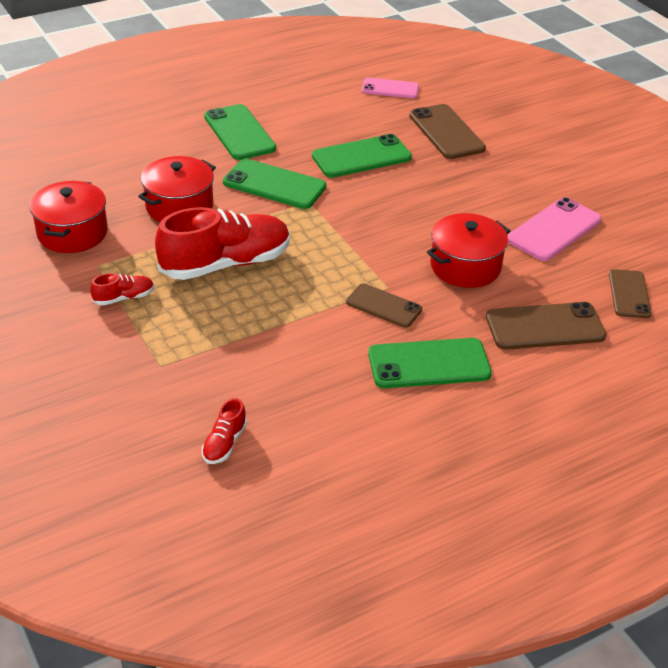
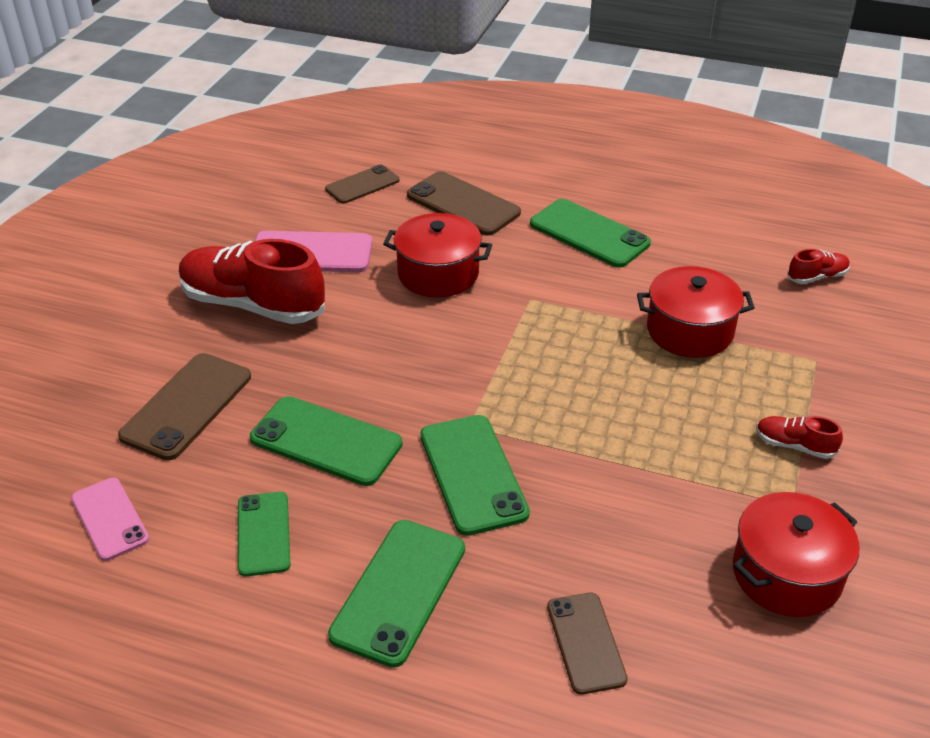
camera: 130 degrees left, 0 degrees up
red pot [138,156,216,222] -> red pot moved to [637,266,755,358]
red shoe [155,207,290,280] -> red shoe moved to [179,239,325,324]
brown phone [346,283,422,328] -> brown phone moved to [547,593,628,695]
none -> green phone [238,492,290,577]

